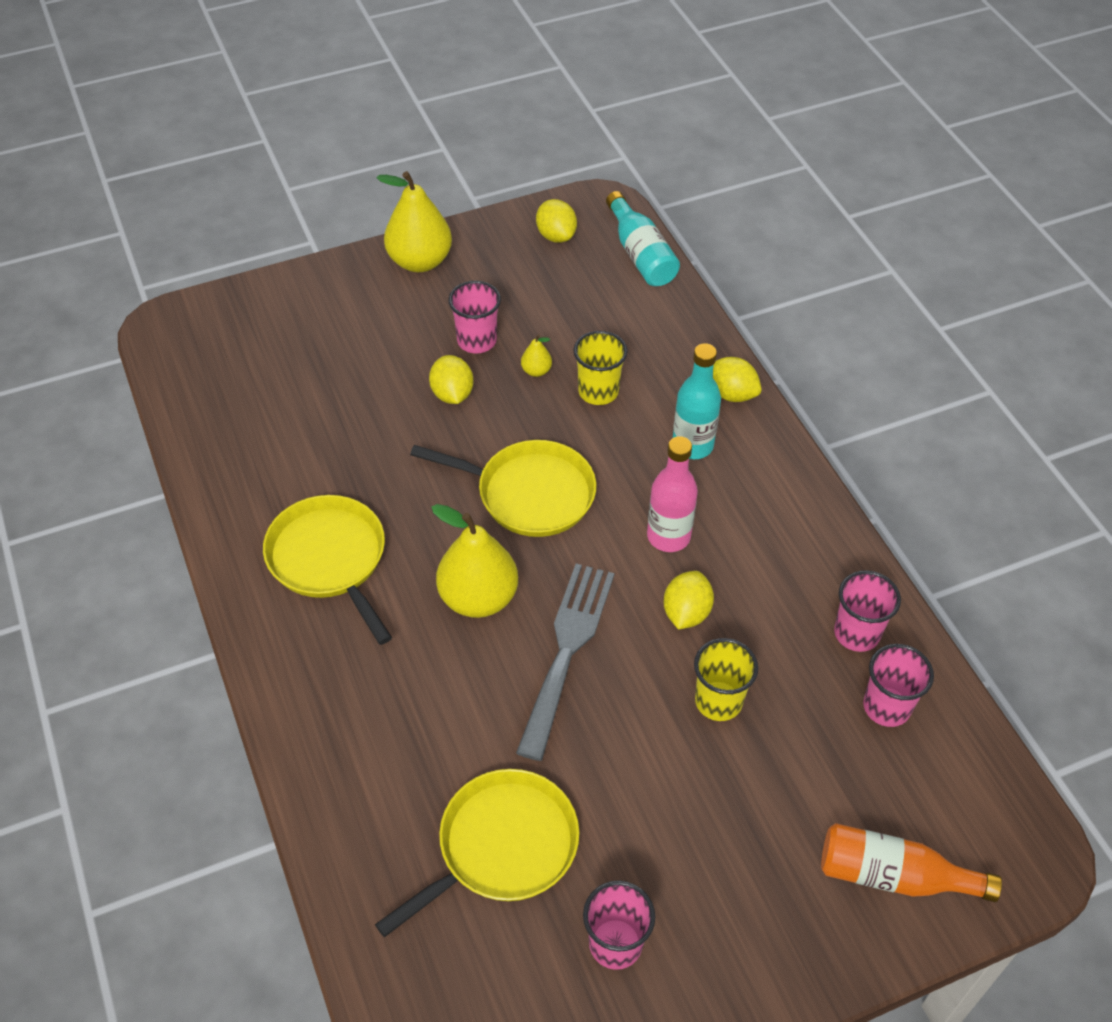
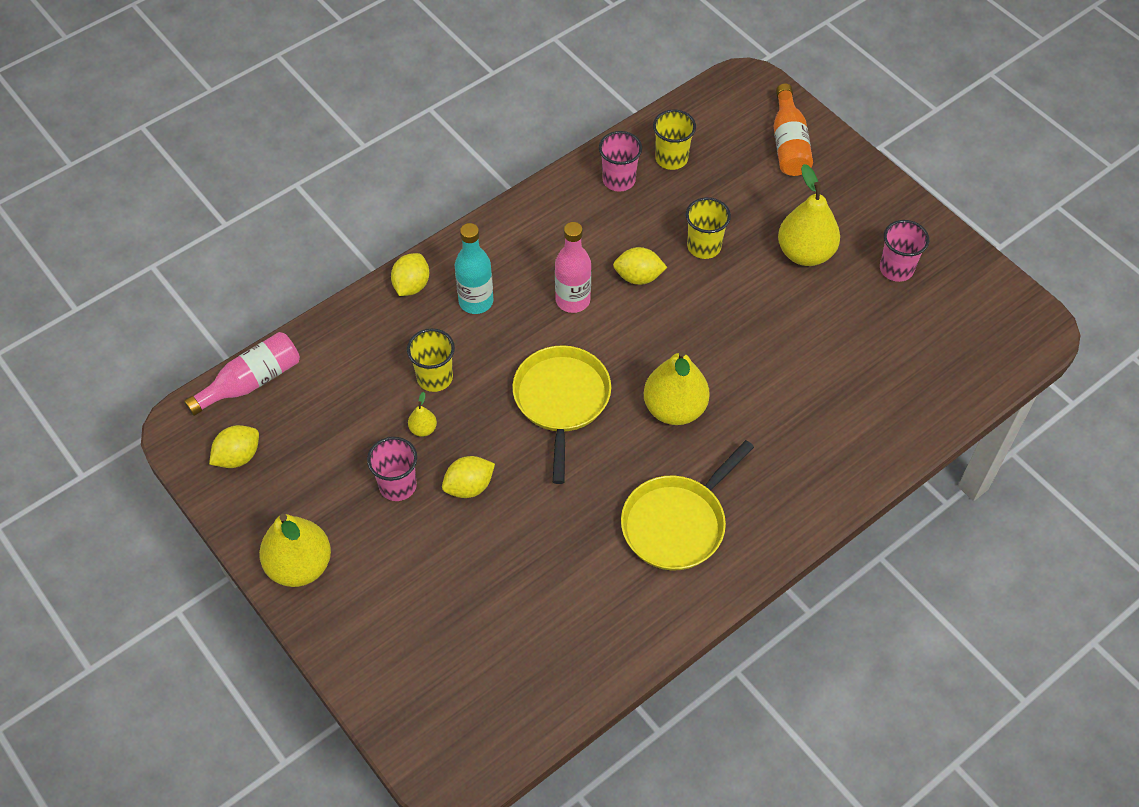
camera: 105 degrees left, 5 degrees up
yellow pan [375,769,579,937] -> none
grey fork [516,564,614,761] -> none
turquoise bottle [606,191,680,286] -> pink bottle [184,332,300,416]
pink cup [863,644,934,727] -> yellow cup [653,110,696,170]
none -> yellow pear [778,164,840,266]

